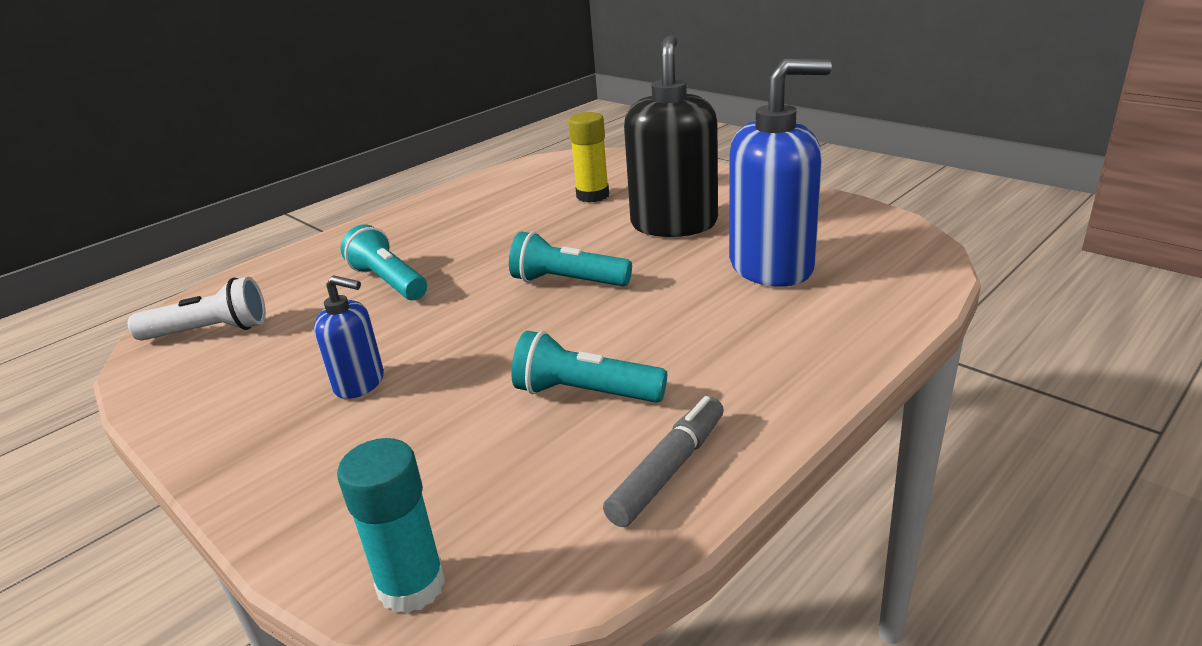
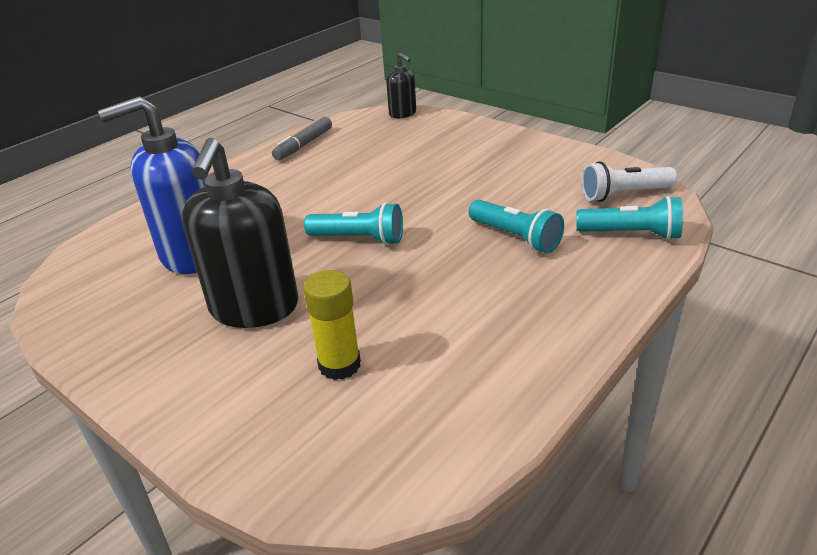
camera: 175 degrees right, 5 degrees up
blue soap dispenser [314,275,384,399] -> none
turquoise glue stick [337,438,445,614] -> black soap dispenser [386,53,416,118]
turquoise flashlight [512,331,667,403] -> turquoise flashlight moved to [576,196,683,240]

